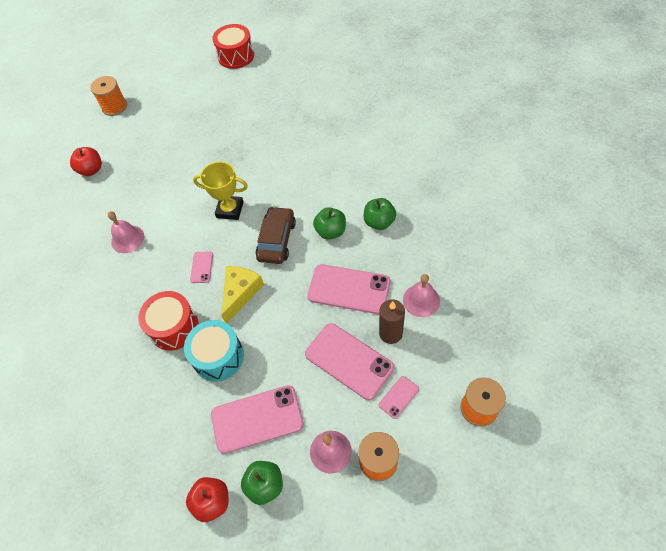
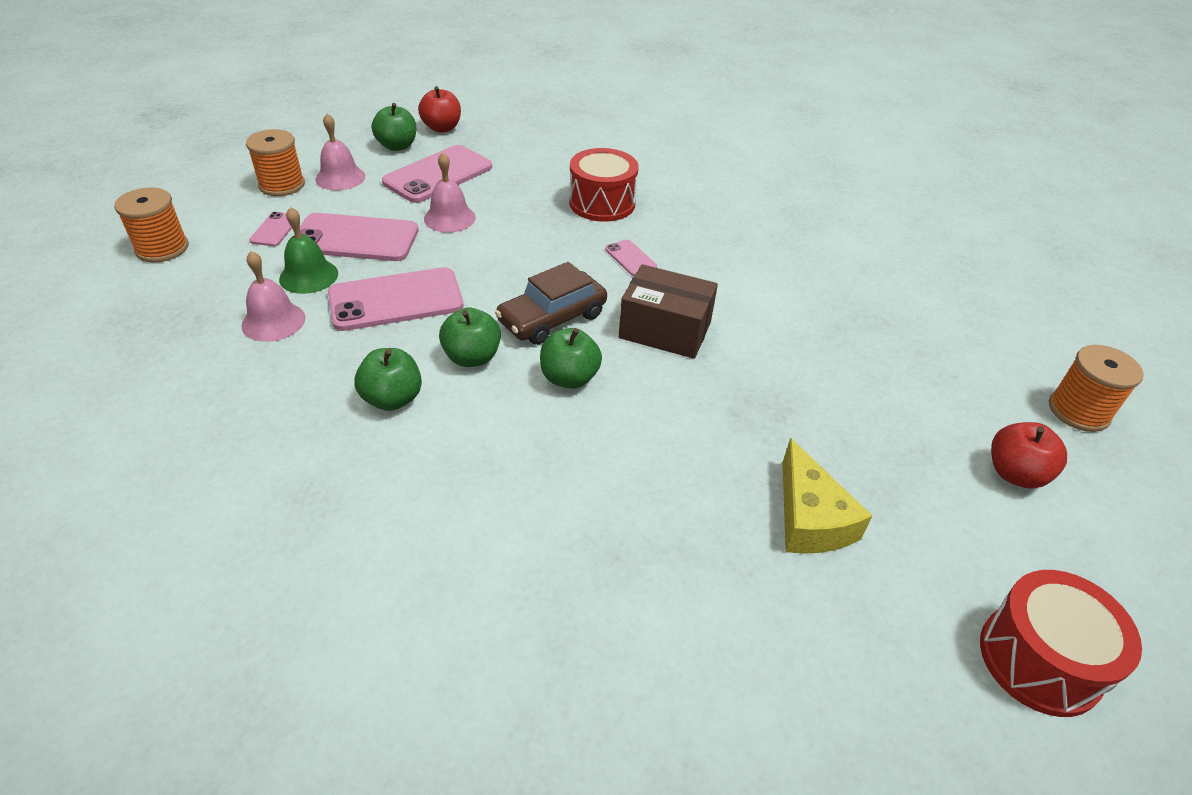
camera: 140 degrees right, 15 degrees down
red apple [70,147,102,176] -> red apple moved to [991,422,1067,489]
pink bell [107,211,144,253] -> pink bell moved to [424,153,476,233]
turquoise drum [184,320,244,382] -> none
yellow trophy [193,162,248,220] -> brown box [619,264,718,359]
yellow cheese [221,266,264,323] -> yellow cheese moved to [782,438,872,554]
brown car [256,206,296,264] -> brown car turned 75 degrees clockwise [495,262,607,345]
brown candle [379,299,405,344] -> green bell [279,207,338,294]
none -> green apple [540,328,602,389]

